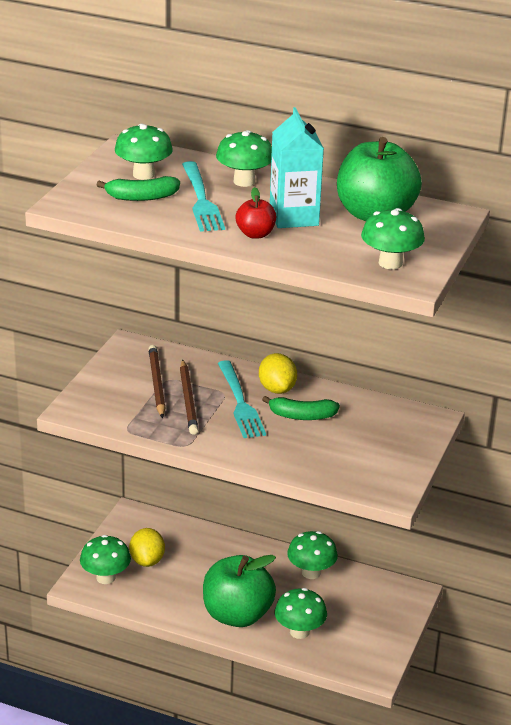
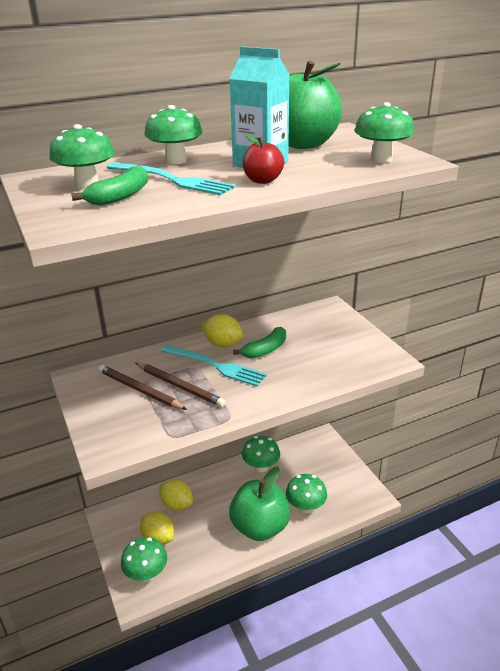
camera: 45 degrees left, 0 degrees up
none -> yellow lemon [159,479,193,510]

